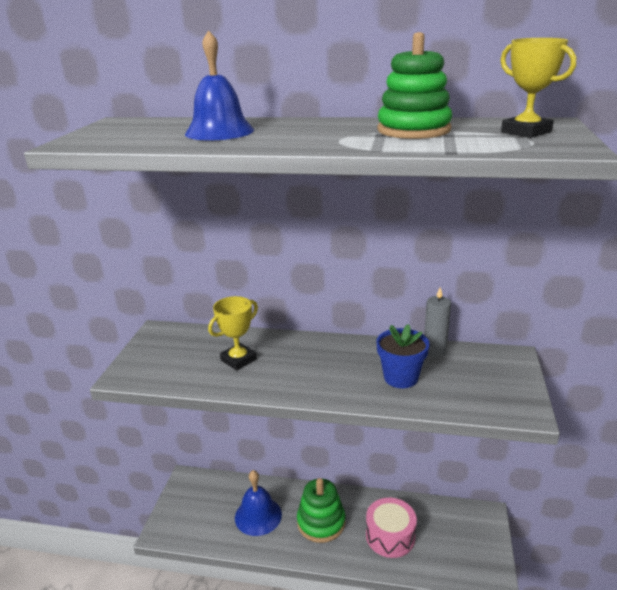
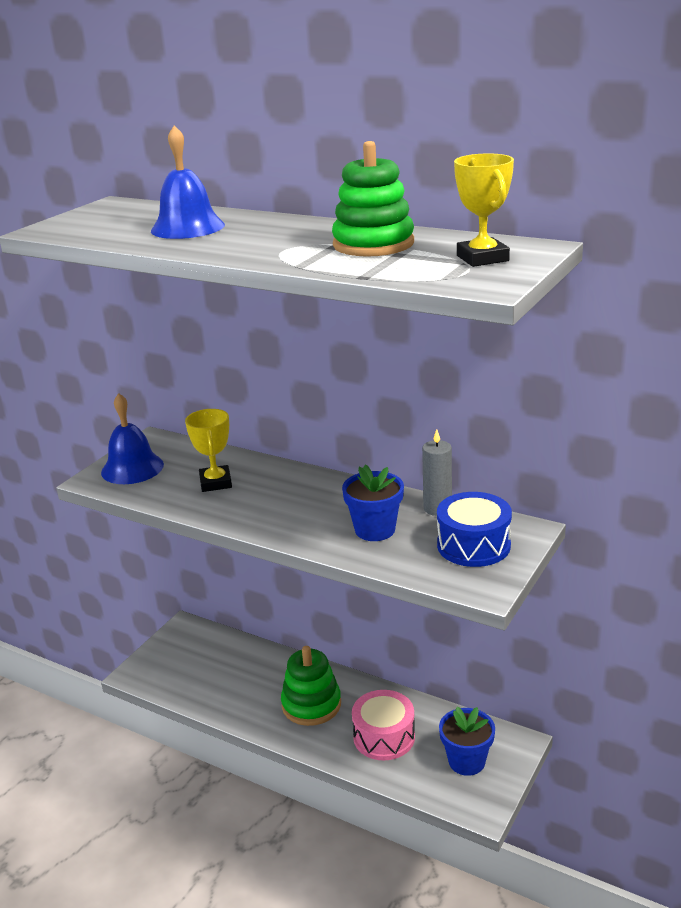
camera: 20 degrees right, 0 degrees up
yellow trophy [208,296,258,370] -> yellow trophy turned 75 degrees counterclockwise [185,409,232,492]
blue bell [235,470,282,536] -> blue bell moved to [101,393,164,484]
none -> blue drum [437,492,512,567]
none -> blue flower pot [439,706,495,776]

